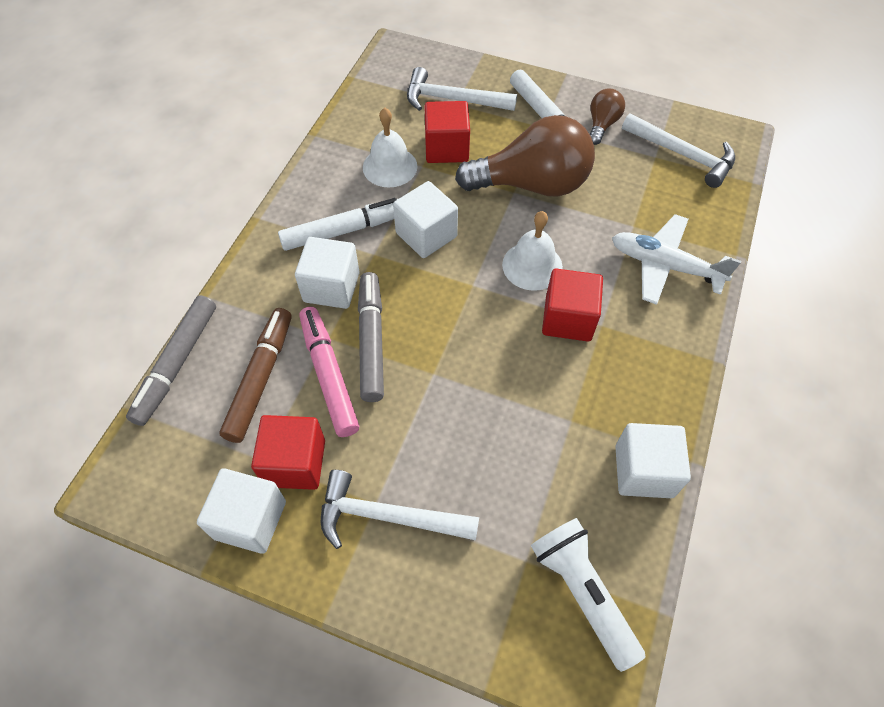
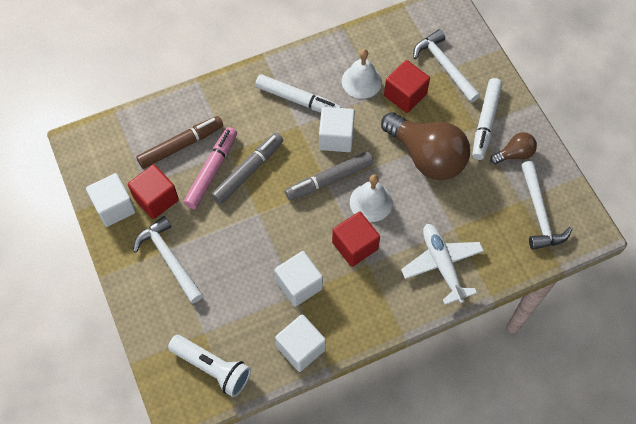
camera: 45 degrees right, 5 degrees up
grey marker [126,295,216,426] -> grey marker moved to [285,152,373,201]
white cube [295,237,360,309] -> white cube moved to [275,251,323,307]
white flashlight [531,518,645,672] -> white flashlight turned 105 degrees clockwise [168,335,251,397]

